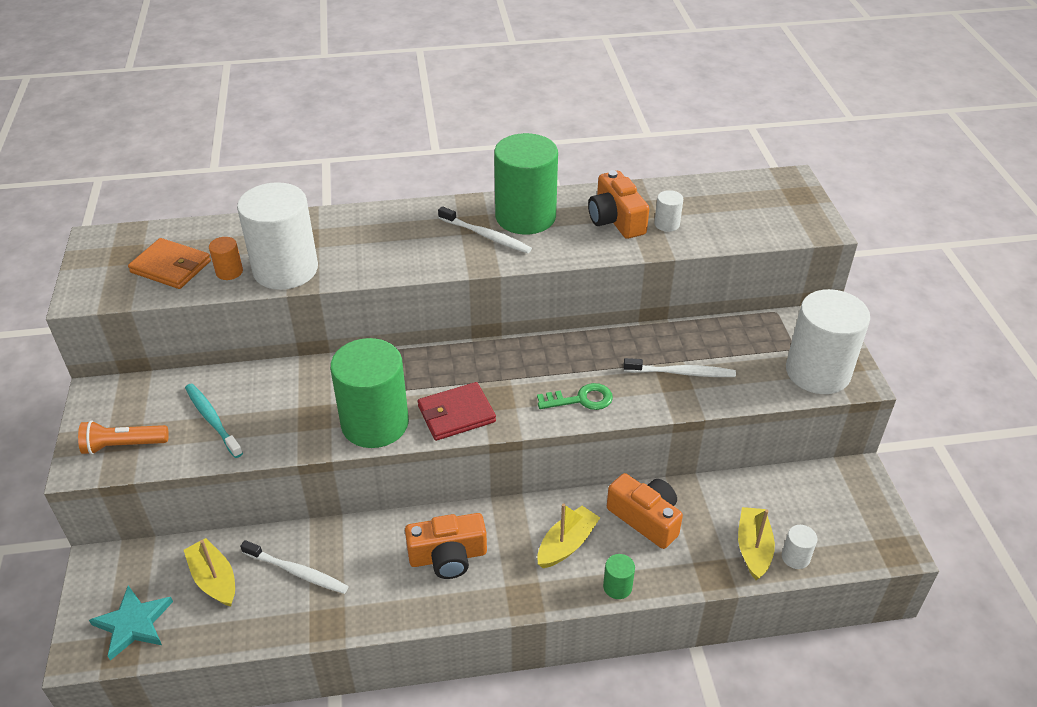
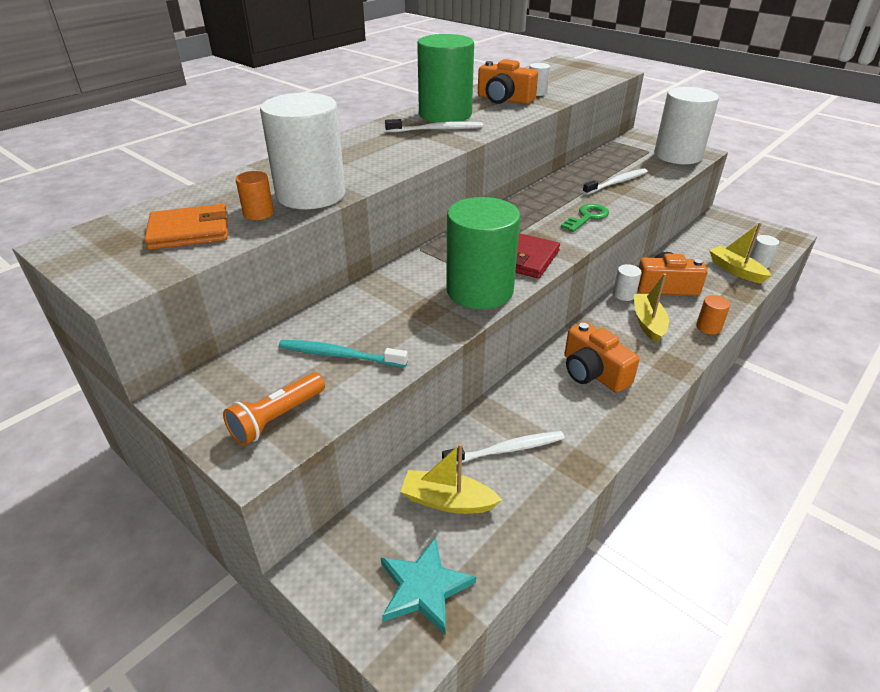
camera: 40 degrees left, 5 degrees down
orange camera [405,513,487,579] -> orange camera turned 105 degrees clockwise [565,322,640,393]
green cylinder [603,554,635,599] -> orange cylinder [696,295,730,334]
none -> white cylinder [613,264,642,301]

